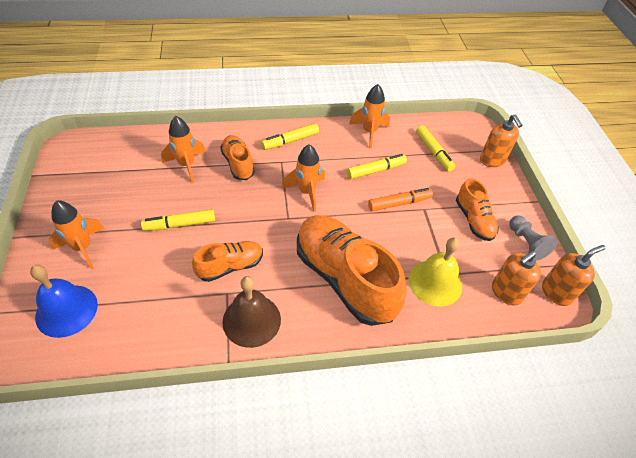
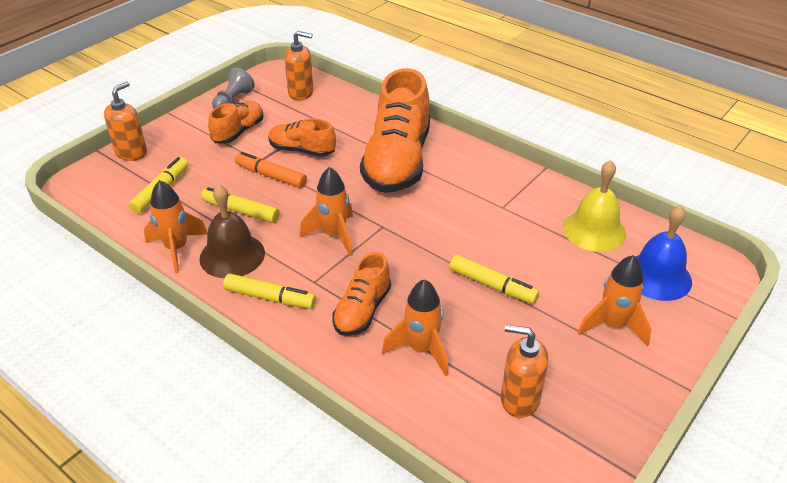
camera: 130 degrees left, 10 degrees down
orange shoe [192,241,263,282] -> orange shoe moved to [268,118,336,157]
brown bell [222,276,281,348] -> brown bell moved to [200,184,265,278]
yellow bell [409,237,462,307] -> yellow bell moved to [563,160,626,252]
orange soap dispenser [542,245,605,306] -> orange soap dispenser moved to [501,325,548,418]

